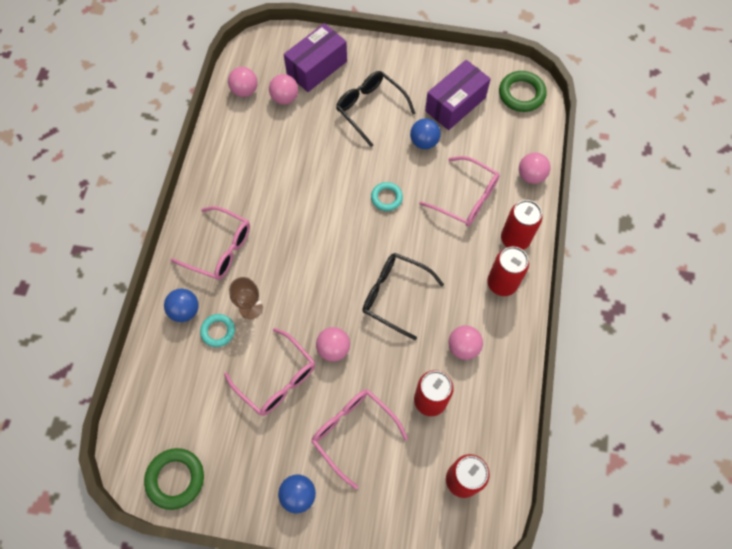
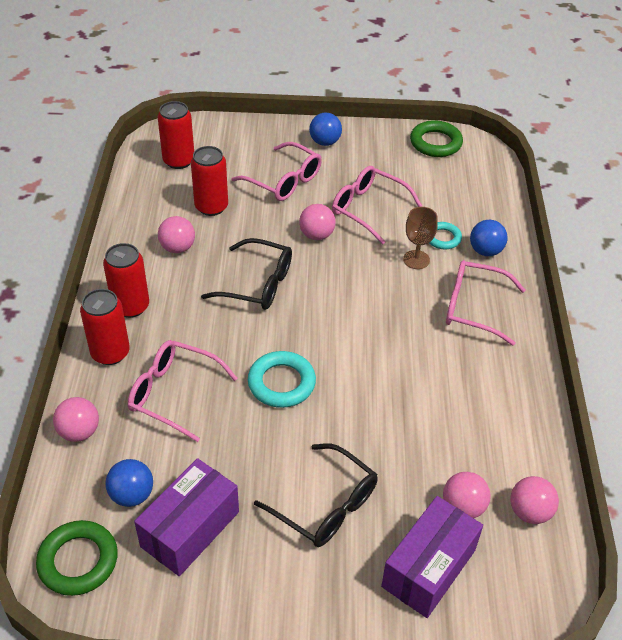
camera: 170 degrees right, 20 degrees down
turquoise ring [371,182,403,211] -> turquoise ring [248,351,316,408], size x1.58
blue ball [410,118,441,149] -> blue ball moved to [105,459,153,507]

